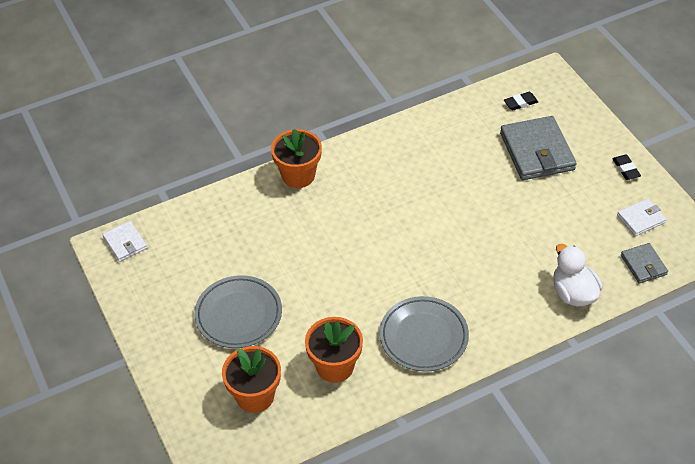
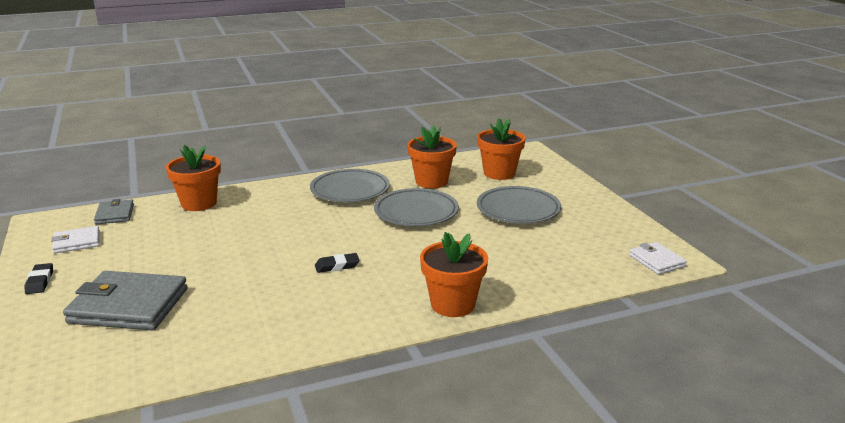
camera: 175 degrees left, 25 degrees down
grey wallet [500,116,577,180] -> grey wallet turned 75 degrees counterclockwise [63,271,187,331]
black eraser [504,92,538,110] -> black eraser moved to [315,253,360,273]
white duck [553,244,602,306] -> orange flower pot [166,145,221,211]
none -> grey plate [374,188,459,226]

